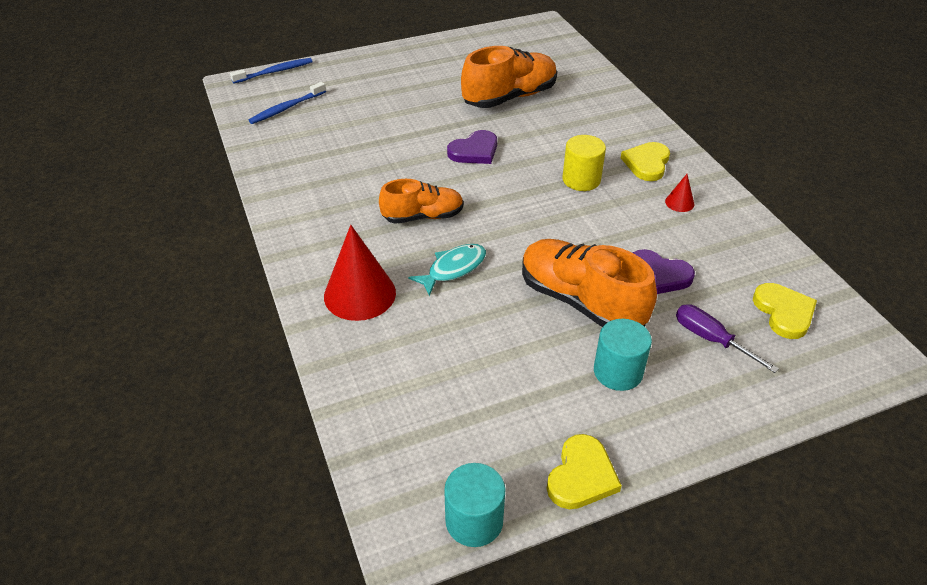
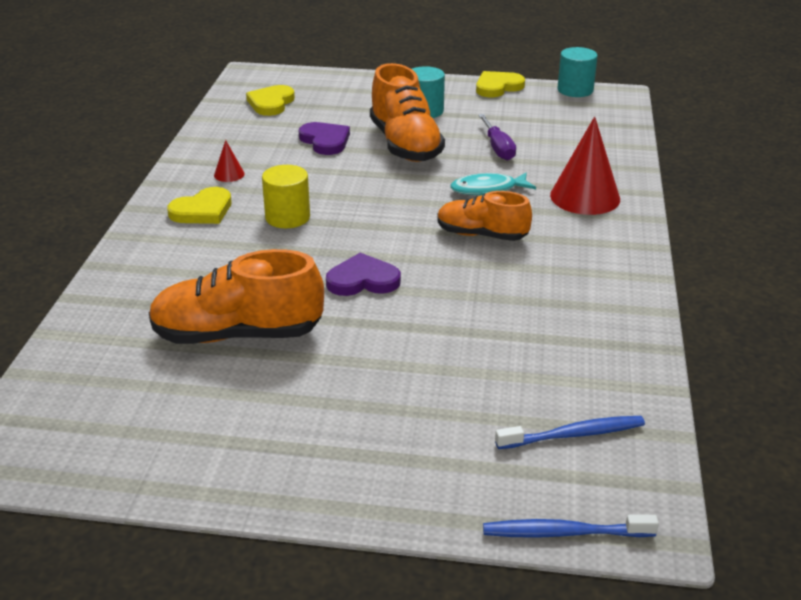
camera: 150 degrees left, 10 degrees down
purple screwdriver [676,304,779,373] -> purple screwdriver moved to [478,114,516,161]

